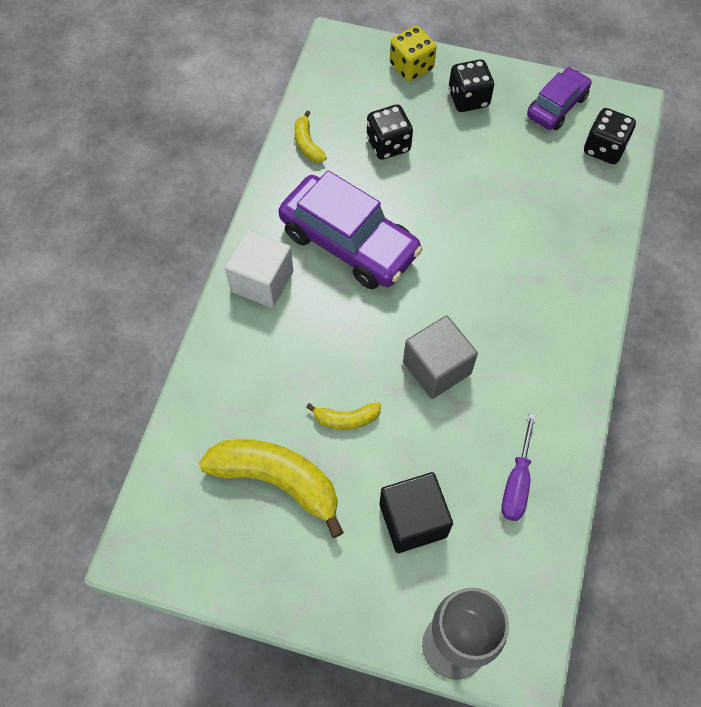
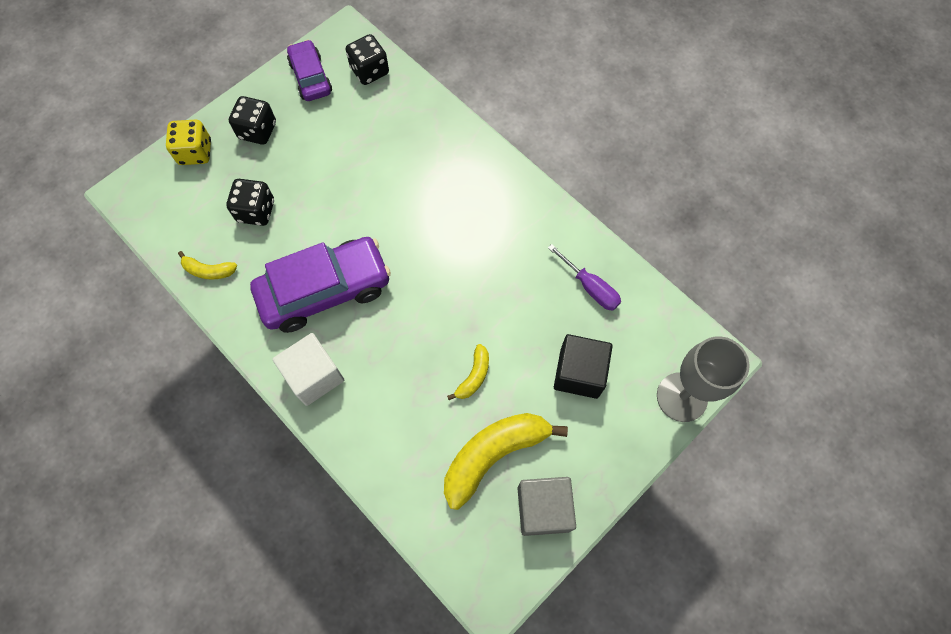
camera: 60 degrees left, 5 degrees up
grey cube [403,315,478,399] -> grey cube moved to [517,477,576,536]

